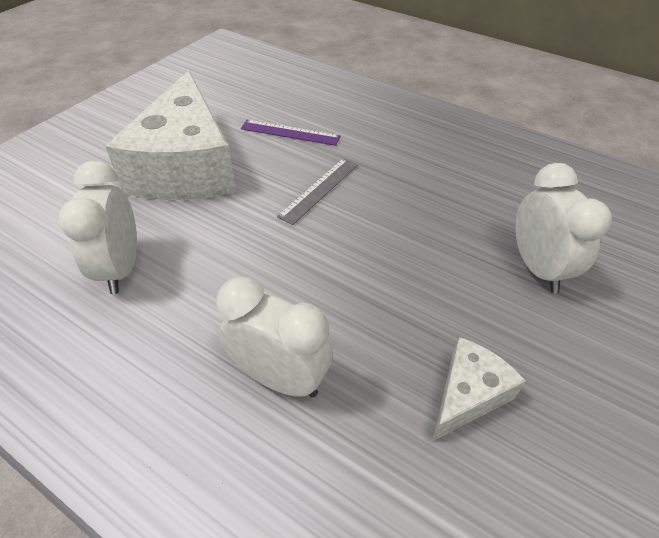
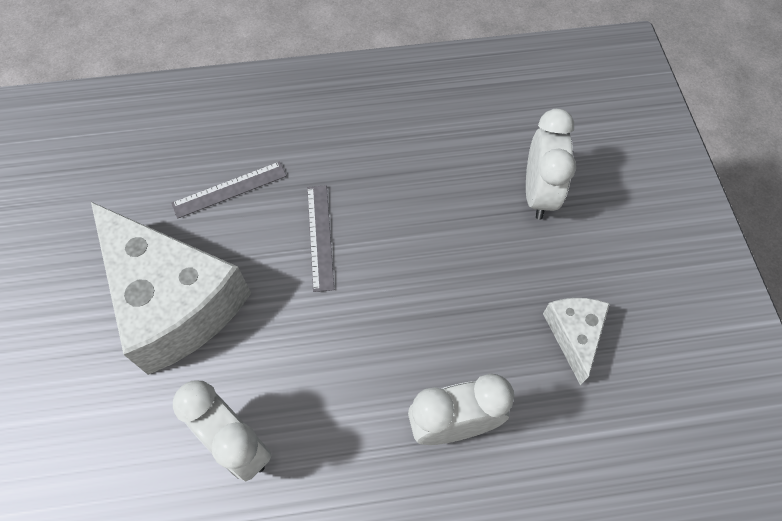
camera: 40 degrees left, 15 degrees up
purple ruler [241,120,340,146] -> grey ruler [171,161,287,219]
white clock [515,163,612,293] -> white clock turned 60 degrees clockwise [526,109,576,220]

